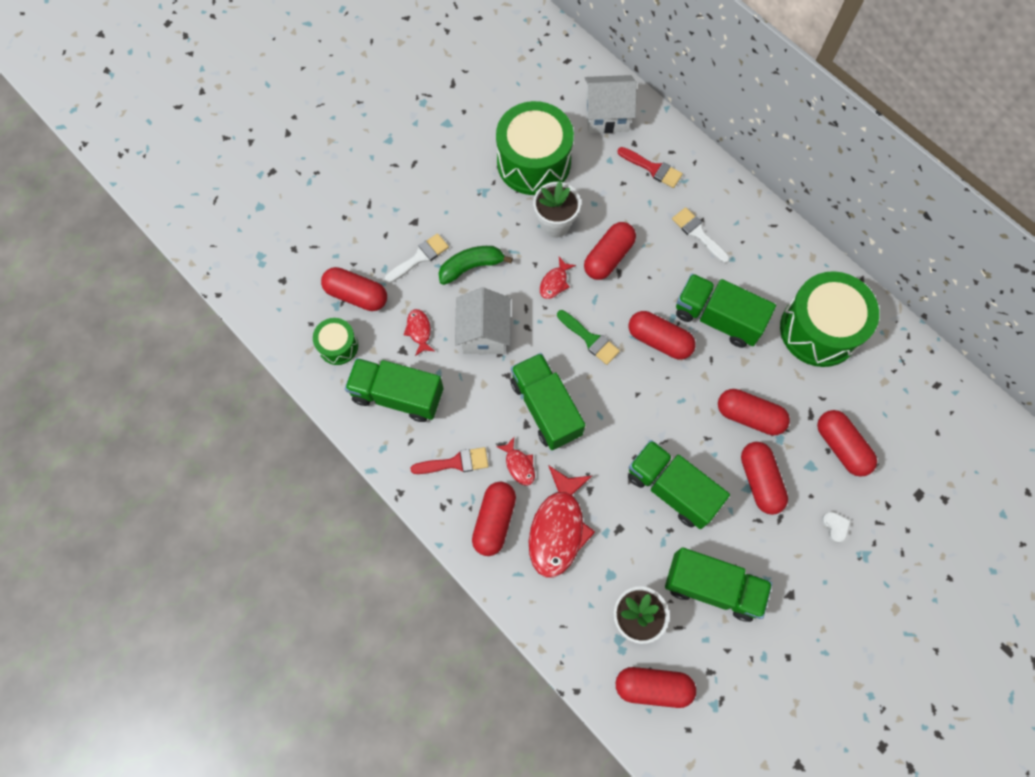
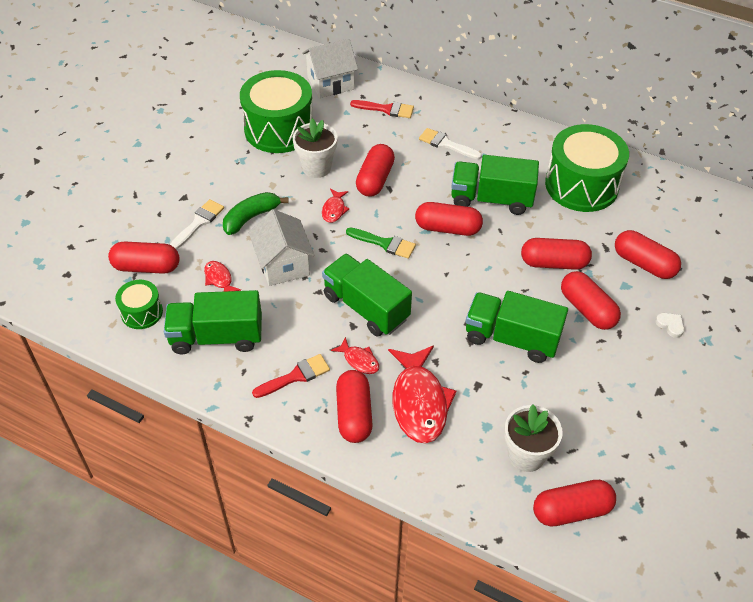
camera: 20 degrees left, 20 degrees down
green truck [665,547,772,622] -> none

